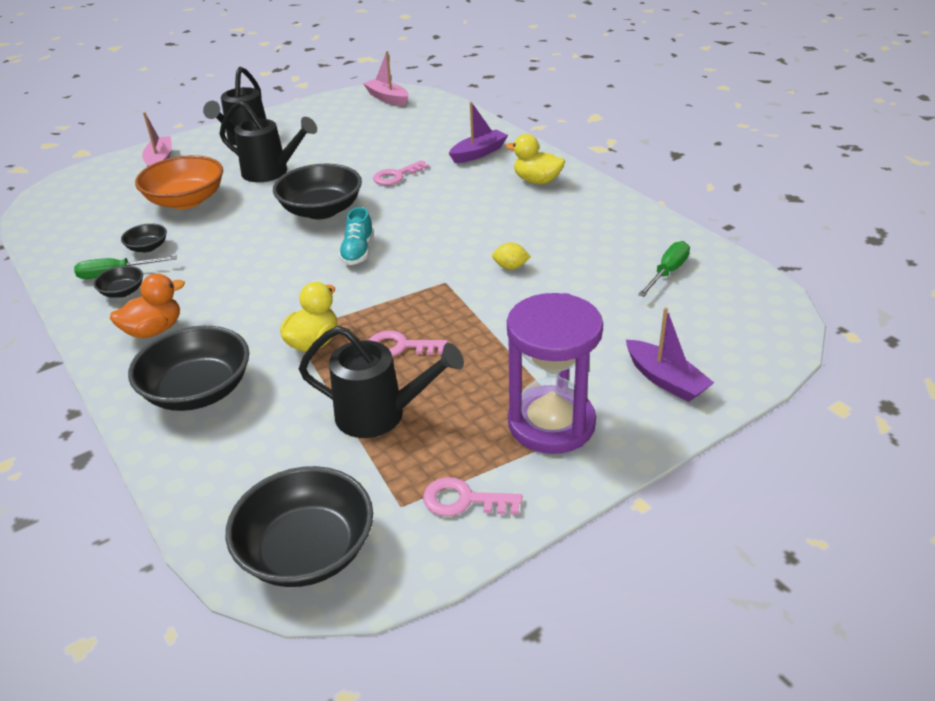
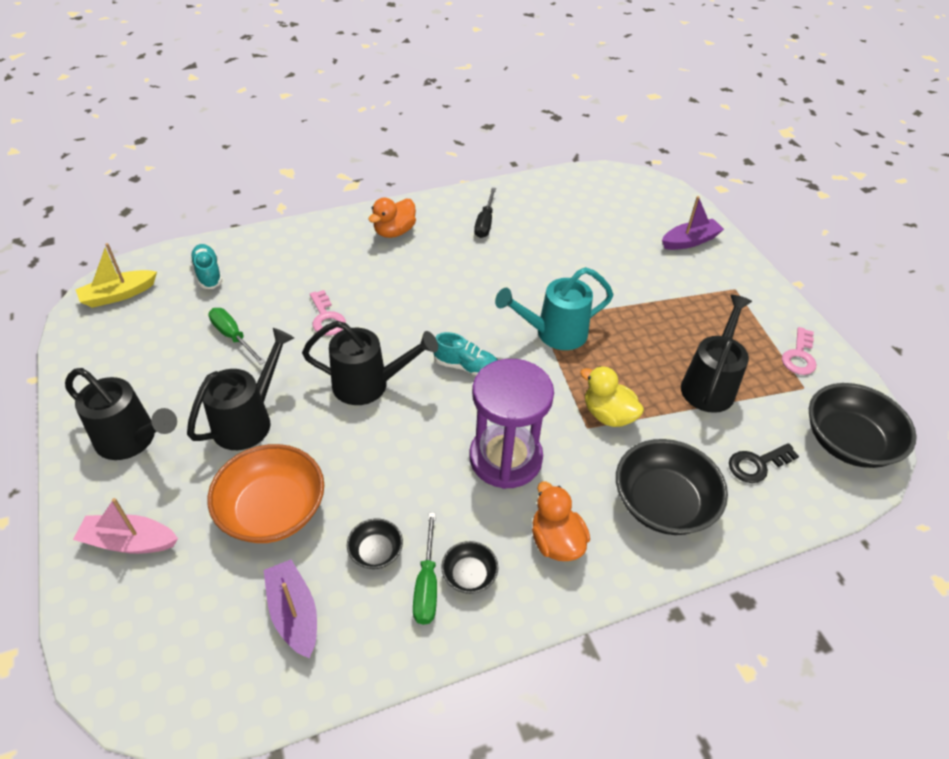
camera: 80 degrees left, 10 degrees up
black bowl [273,164,362,219] -> black watering can [302,321,438,405]
pink boat [363,51,408,106] -> yellow boat [75,243,157,308]
pink key [369,331,448,356] -> none
purple boat [449,102,508,163] -> purple boat moved to [264,560,317,658]
yellow lemon [492,243,531,270] -> none
yellow duck [506,134,565,184] -> orange duck [368,198,416,238]
purple hourglass [507,293,603,454] -> purple hourglass moved to [469,359,554,489]
green screwdriver [638,241,690,297] -> green screwdriver moved to [208,308,265,365]
none -> turquoise shoe [190,244,222,289]
none -> black screwdriver [474,188,496,238]
none -> turquoise watering can [495,267,614,350]
none -> black key [729,443,799,483]

